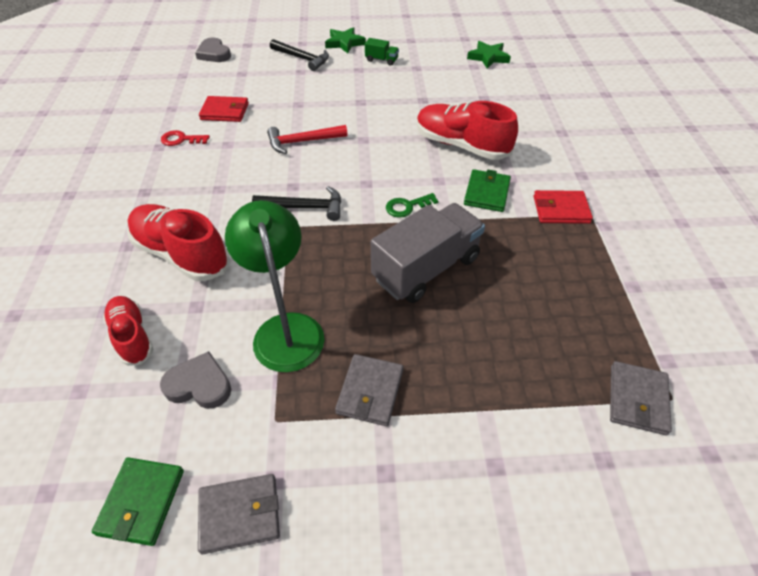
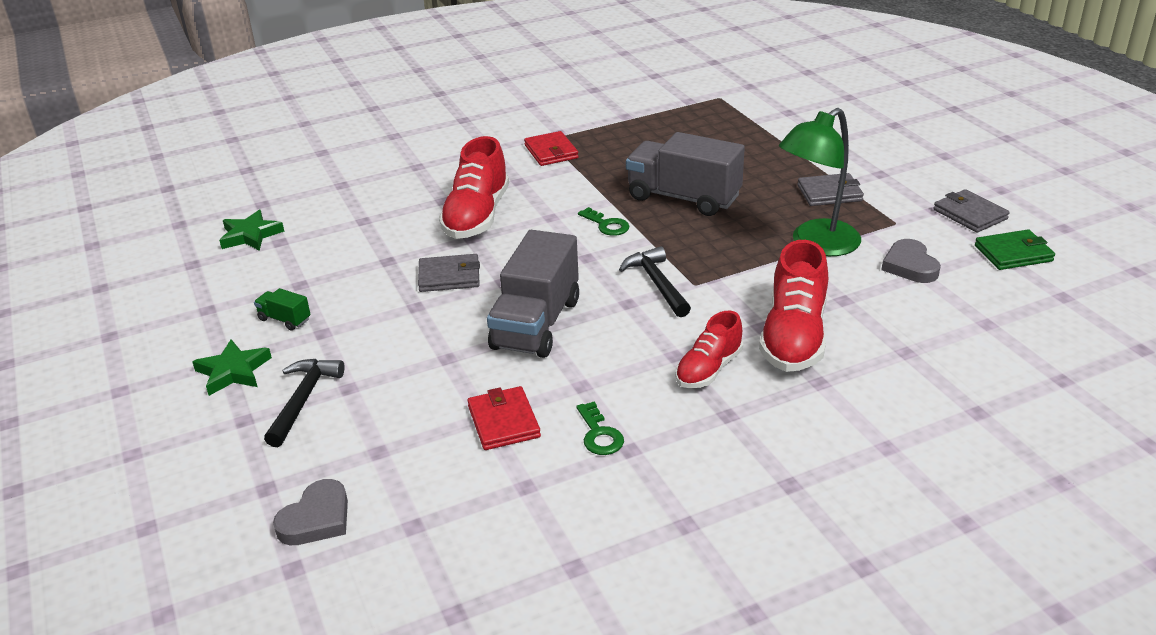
camera: 110 degrees left, 15 degrees down
red shoe [103,296,154,366] -> red shoe moved to [675,311,743,388]
red key [161,130,210,146] -> green key [576,402,624,455]
red hammer [267,125,348,154] -> grey truck [487,230,579,358]
green truck [365,38,399,66] -> green truck turned 60 degrees counterclockwise [254,288,311,331]
green wallet [464,169,511,212] -> none
grey wallet [610,361,672,435] -> grey wallet moved to [418,254,480,292]

